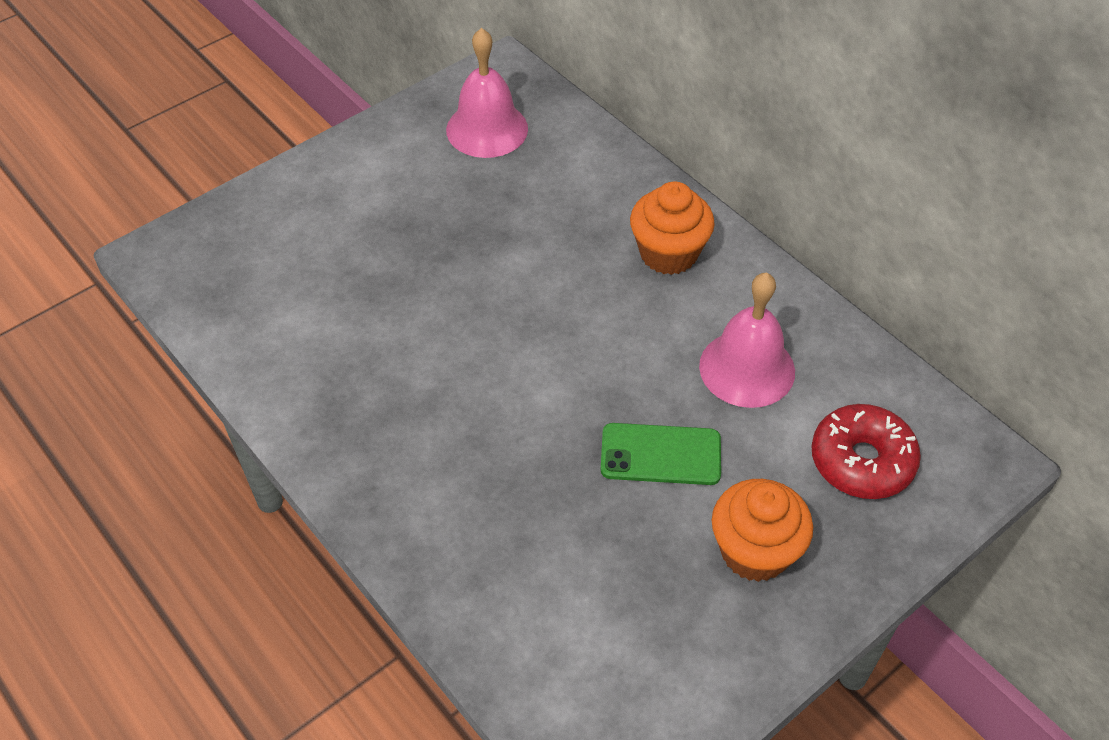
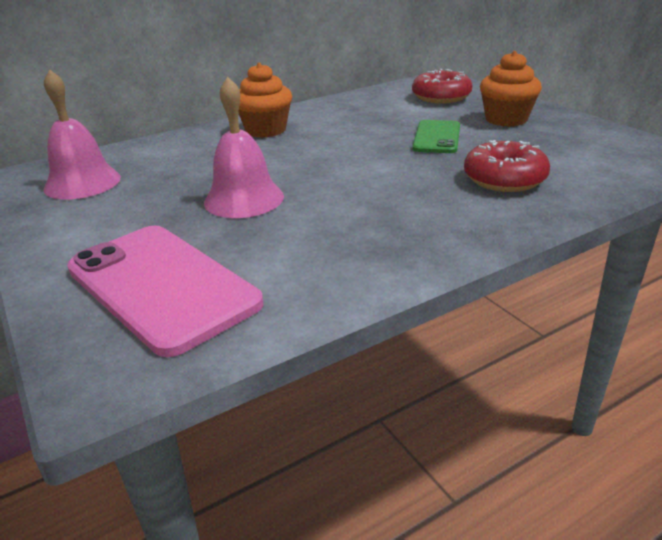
camera: 80 degrees left, 20 degrees down
pink bell [699,273,795,408] -> pink bell moved to [204,77,284,218]
none -> pink phone [67,226,264,357]
none -> red donut [464,140,550,192]

